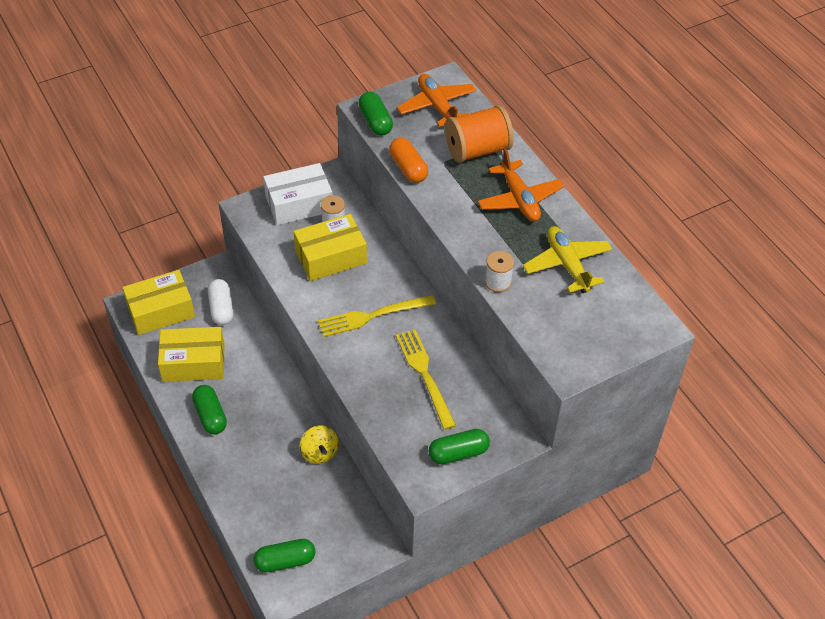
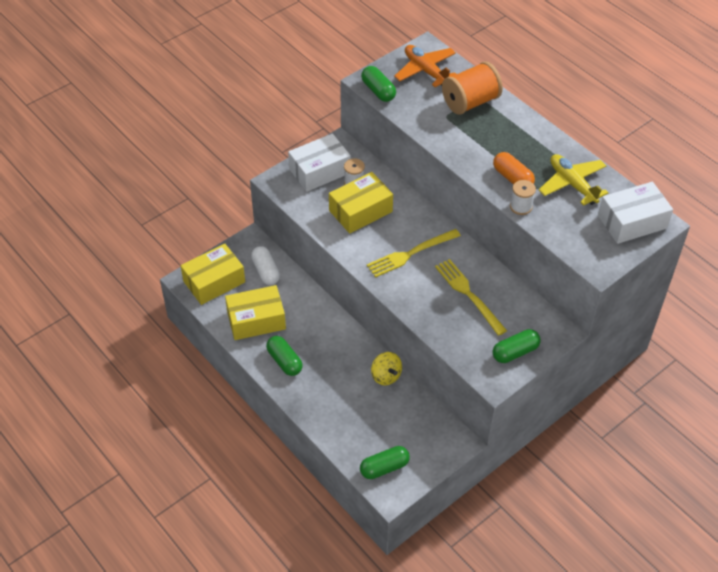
camera: 10 degrees left, 0 degrees up
orange capsule [389,138,428,183] -> orange capsule moved to [493,152,535,185]
orange plane [477,148,564,222] -> none
none -> white box [598,182,673,244]

